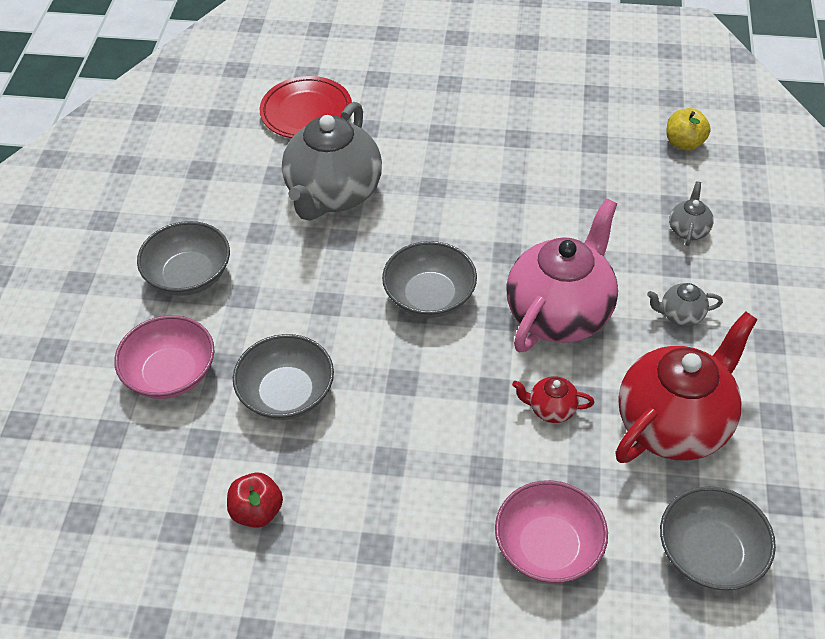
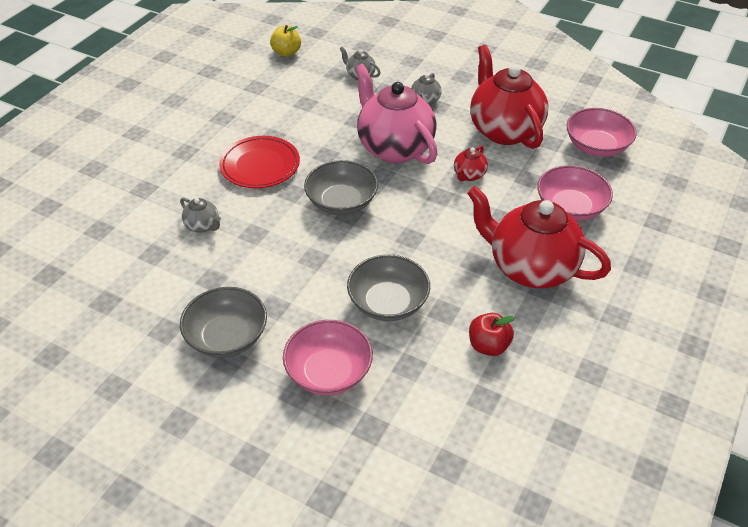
camera: 70 degrees left, 5 degrees down
red plate [260,76,352,138] -> red plate moved to [219,136,300,188]
grey teapot [282,102,382,221] -> grey teapot [180,198,221,233], size x0.42
grey bowl [660,486,776,590] -> pink bowl [566,108,637,157]
none -> red teapot [467,186,611,288]

